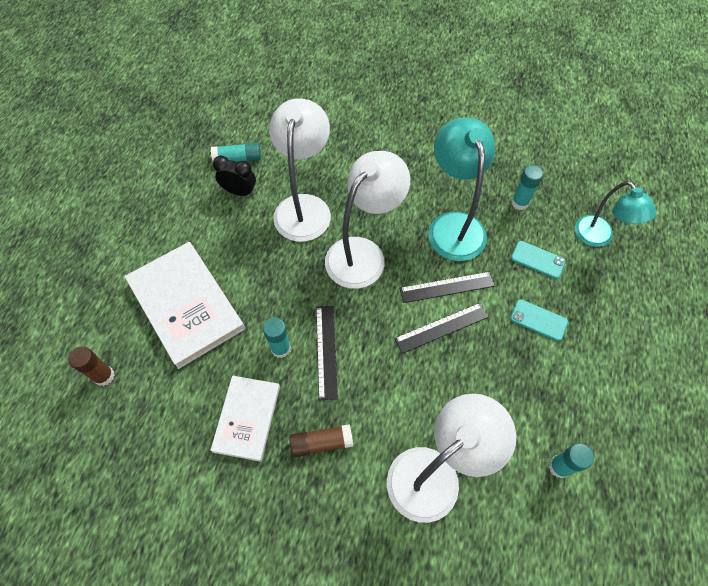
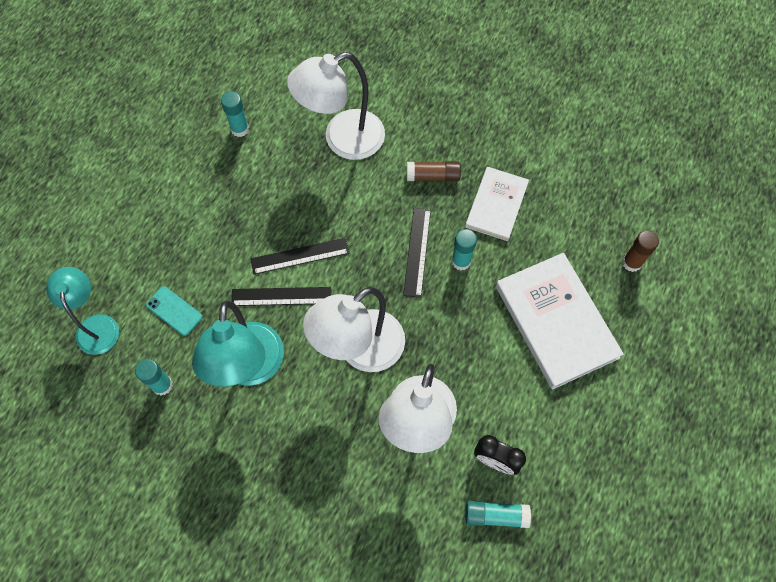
camera: 170 degrees left, 5 degrees up
turquoise phone [510,299,568,341] -> none

